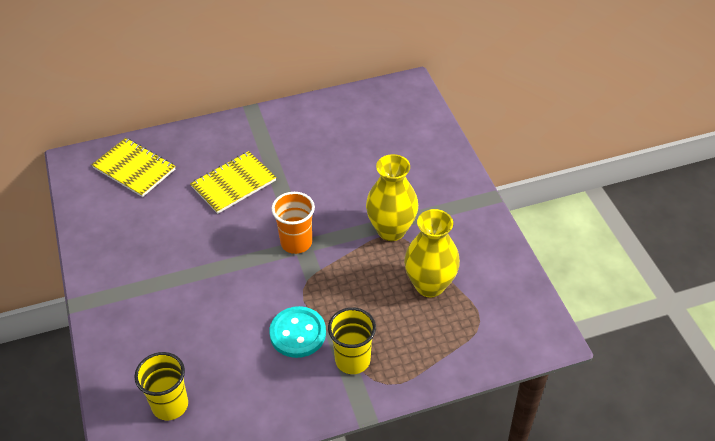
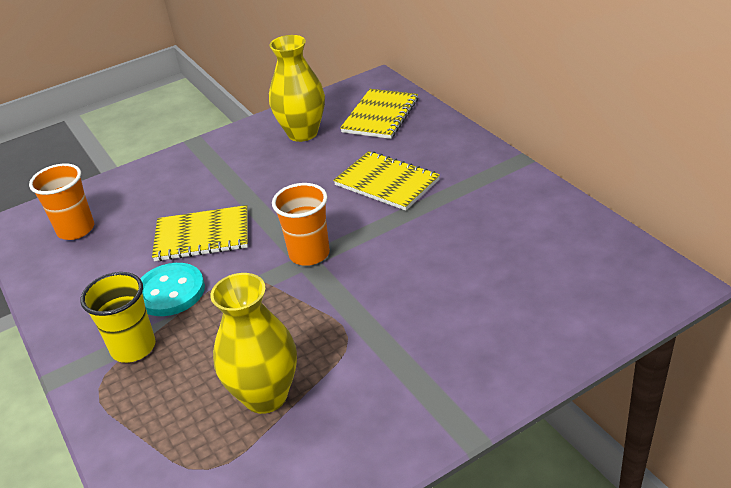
camera: 80 degrees right, 10 degrees down
yellow cup [134,352,188,420] -> orange cup [29,163,94,240]
yellow vase [366,154,418,241] -> yellow vase moved to [269,35,325,142]
none -> yellow notebook [152,205,248,261]

